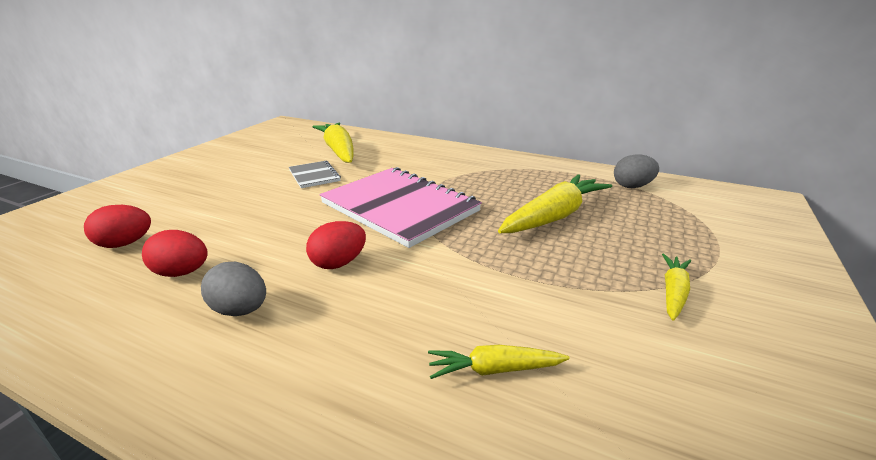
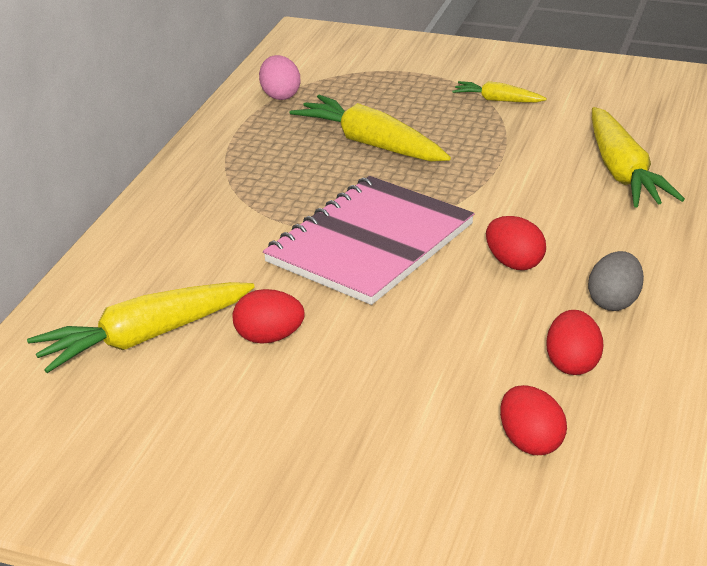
camera: 95 degrees left, 5 degrees up
grey notebook [289,161,341,188] -> red egg [232,289,305,344]
yellow carrot [428,345,570,379] -> yellow carrot [592,107,685,208], size x1.89
grey egg [614,154,659,188] -> pink egg [259,55,301,100]

